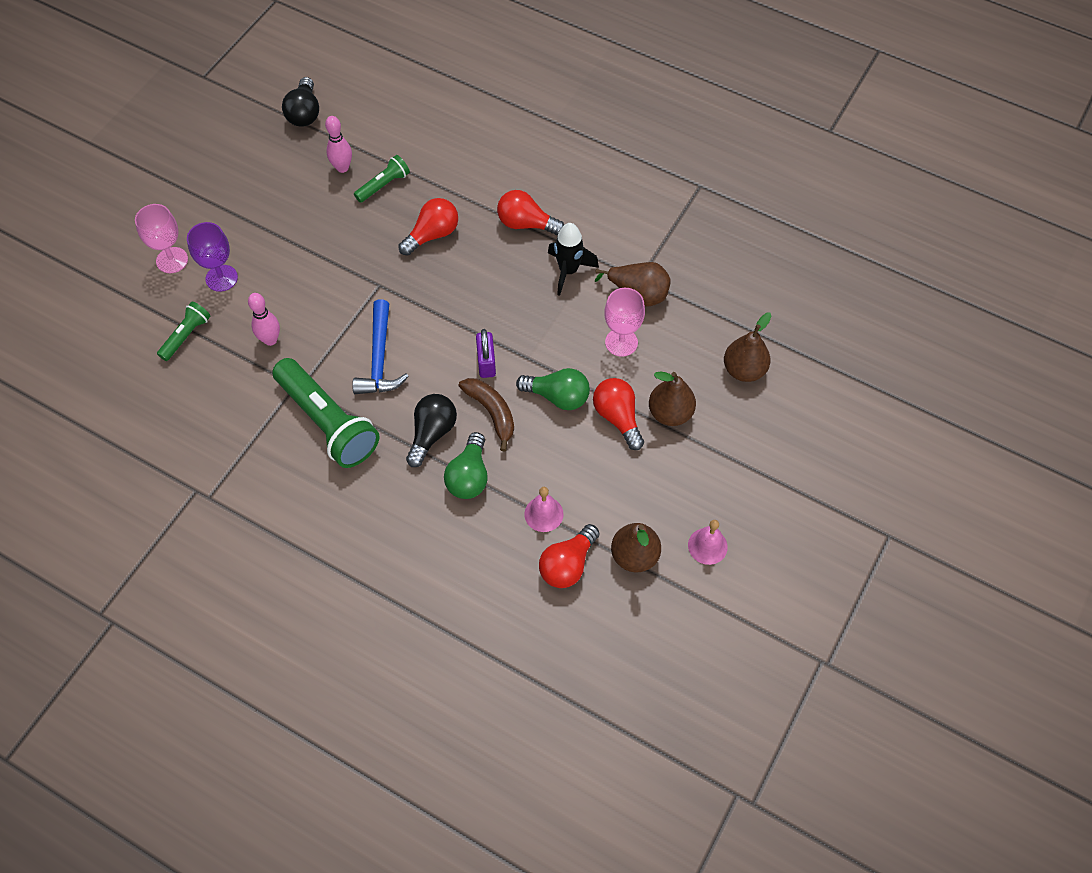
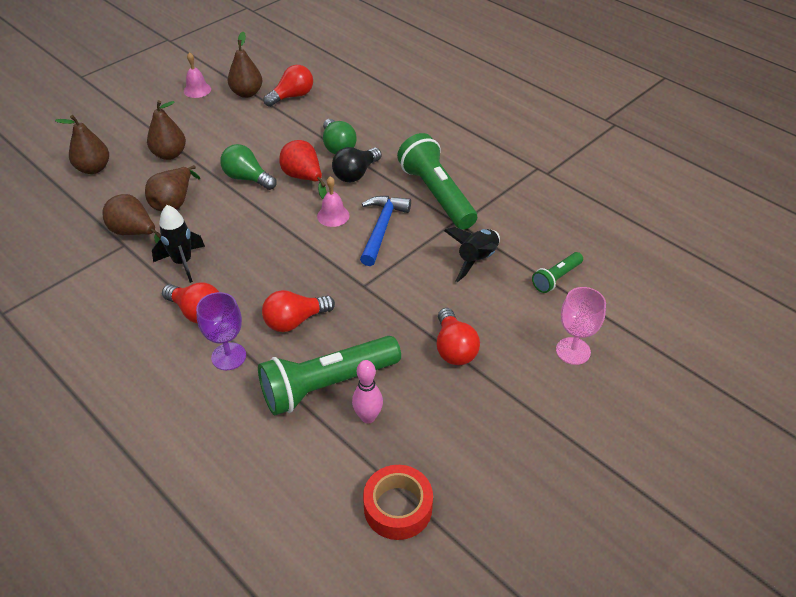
camera: 165 degrees left, 15 degrees down
purple goblet [187,222,238,292] -> purple goblet moved to [196,292,246,370]
pink bowling pin [248,293,280,346] -> black rocket [444,227,500,282]
black light bulb [282,77,319,127] -> red tape [363,465,433,540]
green flashlight [354,155,410,203] -> green flashlight [258,336,401,416], size x2.01
green light bulb [444,432,488,499] -> green light bulb turned 135 degrees clockwise [323,119,357,154]
brown banana [459,378,514,451] -> red pear [279,140,327,199]
purple padlock [476,329,496,378] -> none
pink bell [524,487,564,532] -> pink bell moved to [317,176,349,227]
red light bulb [593,378,644,450] -> red light bulb moved to [437,308,480,365]
pink goblet [604,288,645,357] -> brown pear [145,165,200,212]

